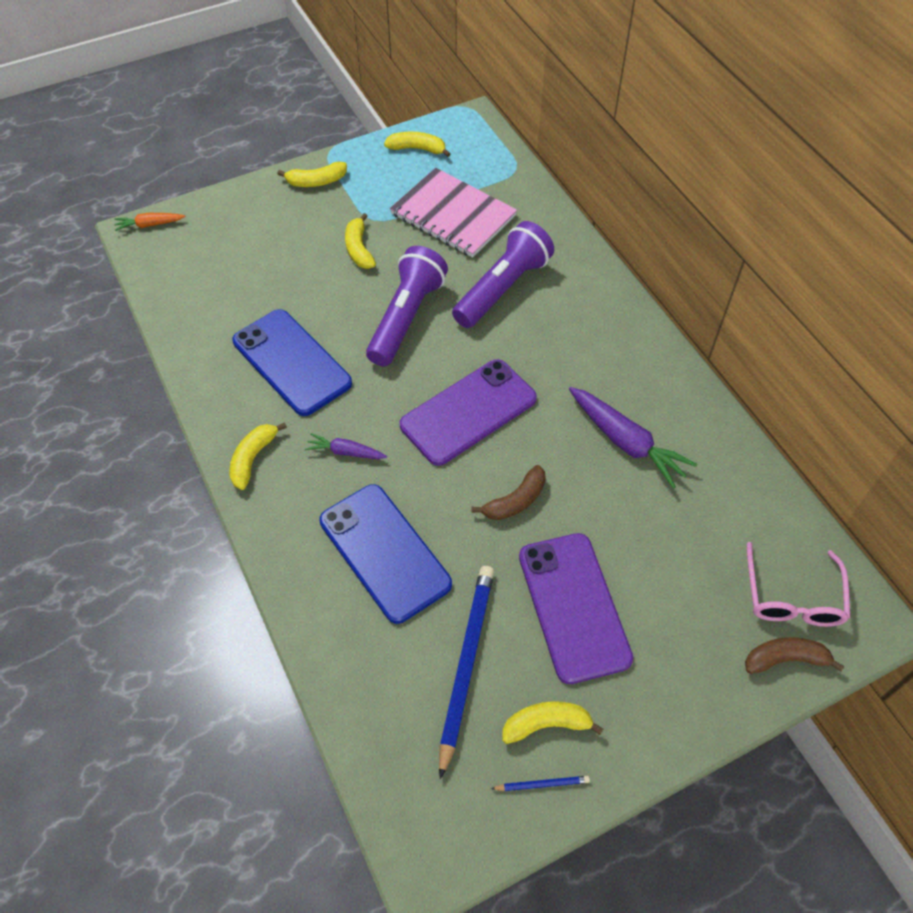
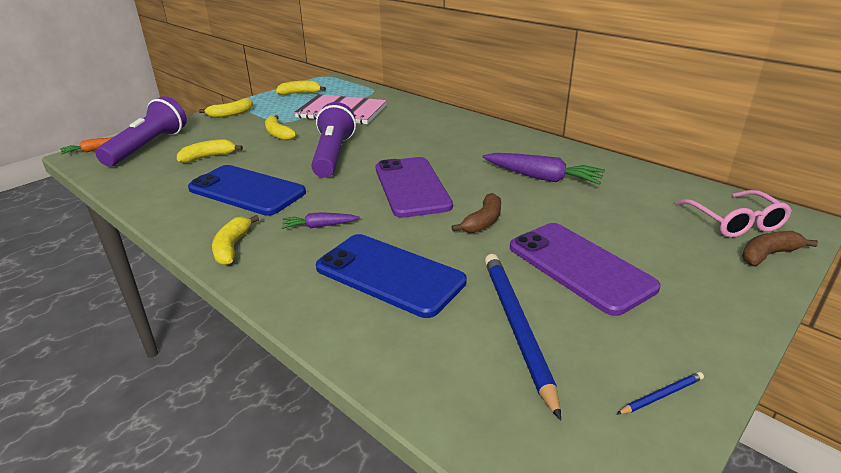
camera: 20 degrees left, 25 degrees down
purple phone [400,359,537,466] -> purple phone turned 45 degrees counterclockwise [375,157,453,218]
purple flashlight [452,221,554,328] -> purple flashlight moved to [96,96,187,166]
yellow banana [502,701,604,744] -> yellow banana moved to [177,139,243,163]

